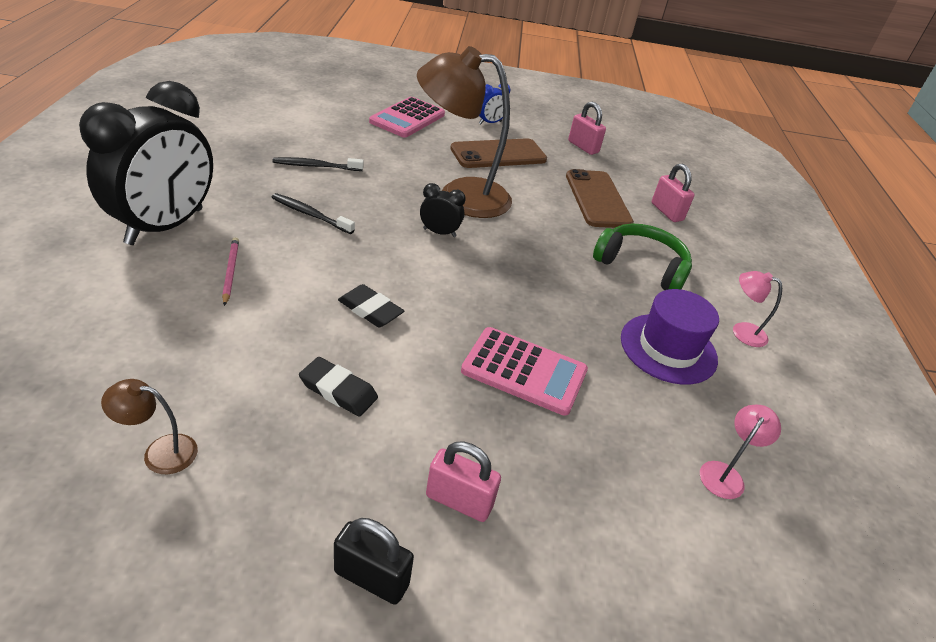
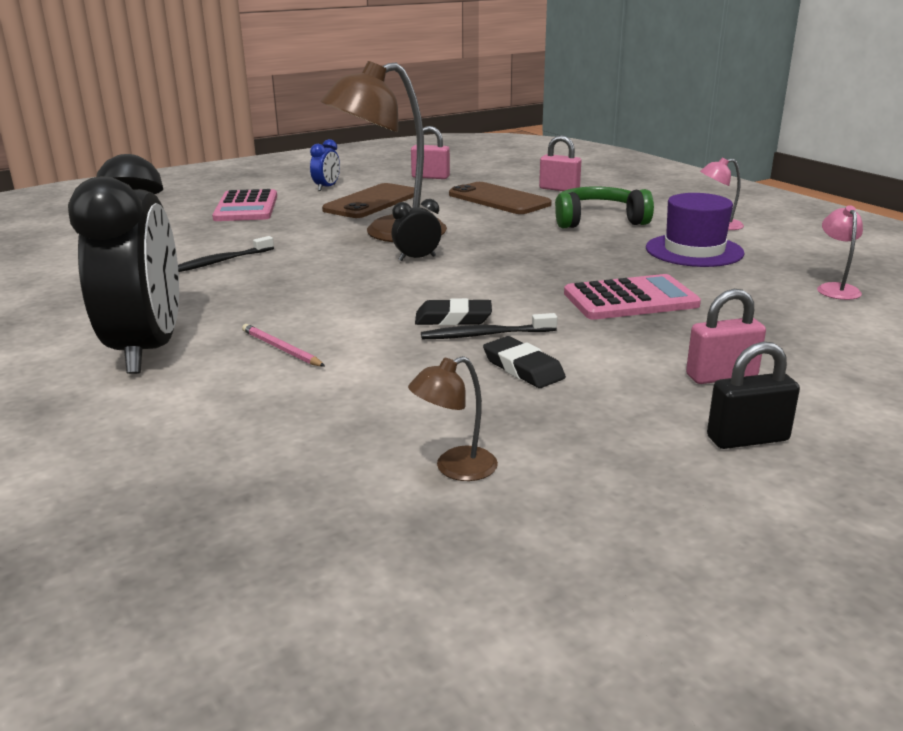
camera: 30 degrees left, 15 degrees down
black toothbrush [271,193,355,234] -> black toothbrush moved to [421,313,557,339]
black eraser [299,357,378,417] -> black eraser turned 60 degrees clockwise [483,336,566,388]

